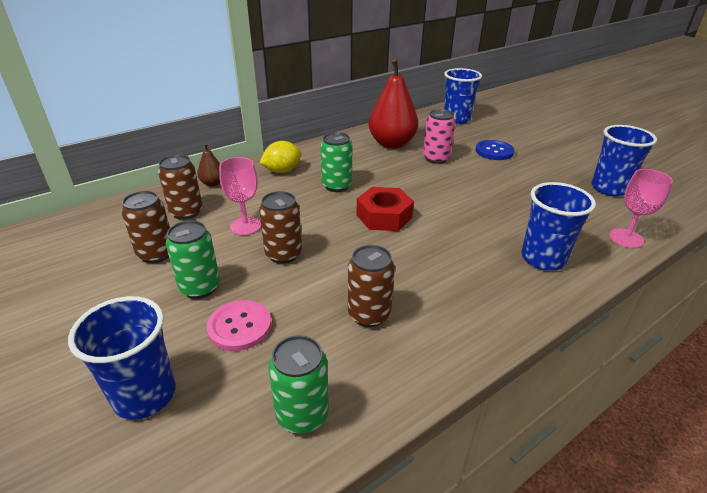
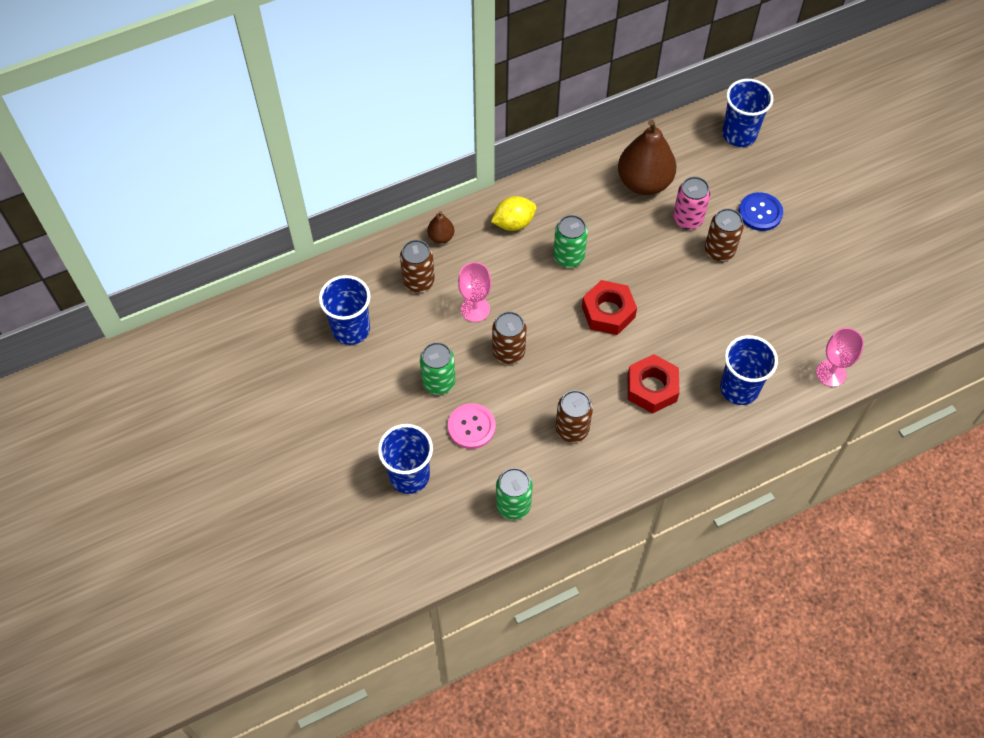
camera: 10 degrees right, 25 degrees up
brown can [121,191,170,263] -> brown can moved to [705,208,744,261]
red pear [369,58,418,148] -> brown pear [618,120,676,195]
blue cup [591,125,657,196] -> blue cup moved to [319,275,370,345]
none -> red nut [628,354,680,414]

